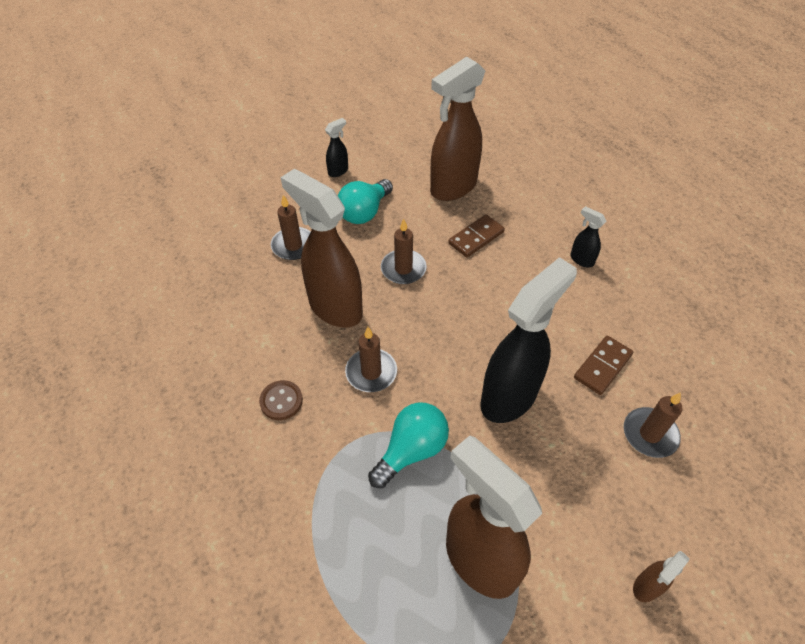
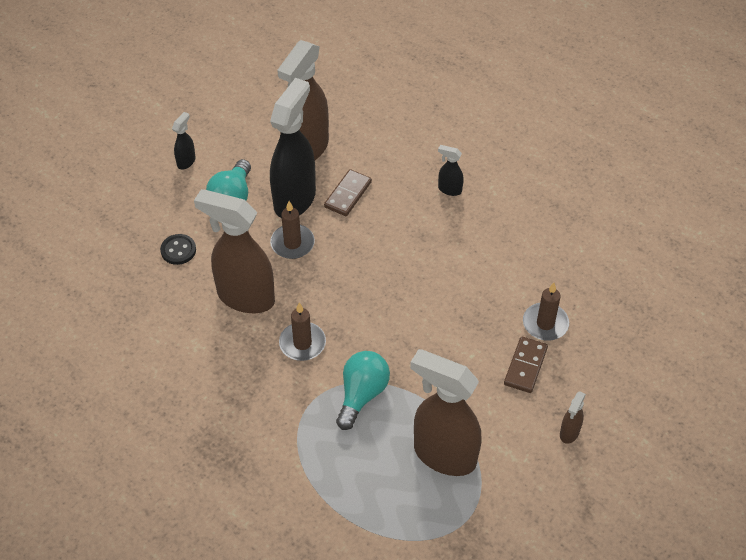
camera: 20 degrees left, 0 degrees up
brown button [259,380,303,420] -> none
brown candle [271,195,311,260] -> black button [160,234,196,265]
black spray bottle [480,257,577,423] -> black spray bottle moved to [270,78,316,218]
brown domino [574,336,633,395] -> brown domino moved to [504,337,548,393]

